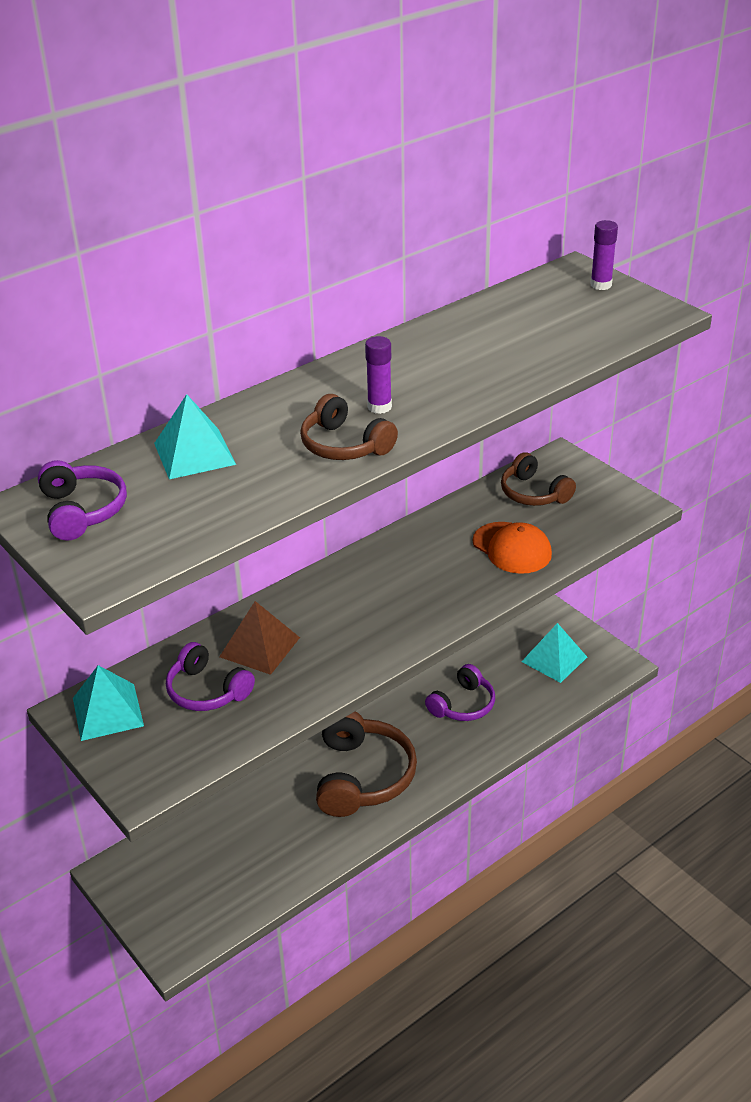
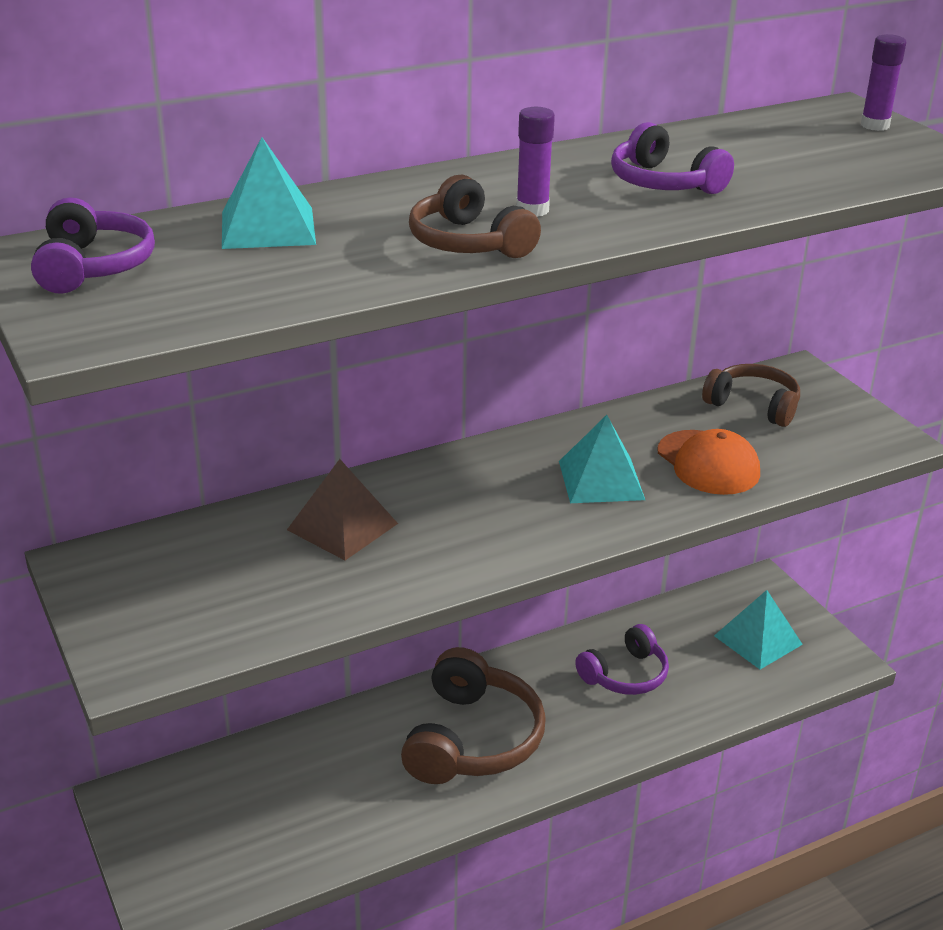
camera: 10 degrees right, 5 degrees down
turquoise pyramid [73,665,144,741] -> turquoise pyramid moved to [559,415,645,503]
purple headphones [166,642,255,711] -> purple headphones moved to [611,122,734,194]
brown headphones [501,452,576,506] -> brown headphones turned 150 degrees clockwise [702,364,800,427]

